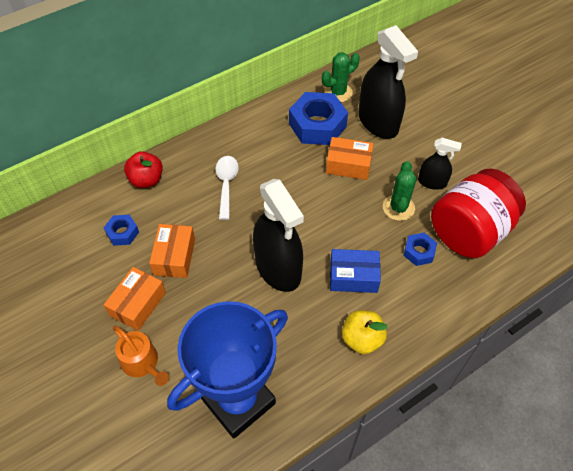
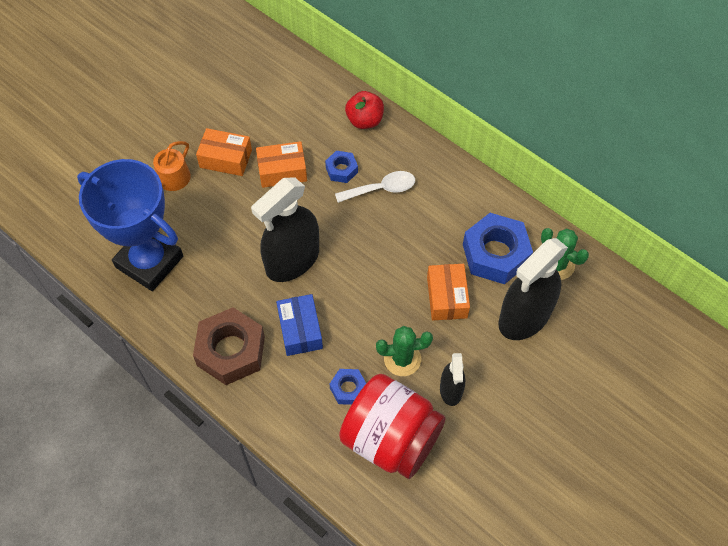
camera: 75 degrees right, 5 degrees up
blue nut [104,214,139,246] -> blue nut moved to [325,151,358,183]
yellow apple [342,310,388,354] -> brown nut [193,307,265,385]

